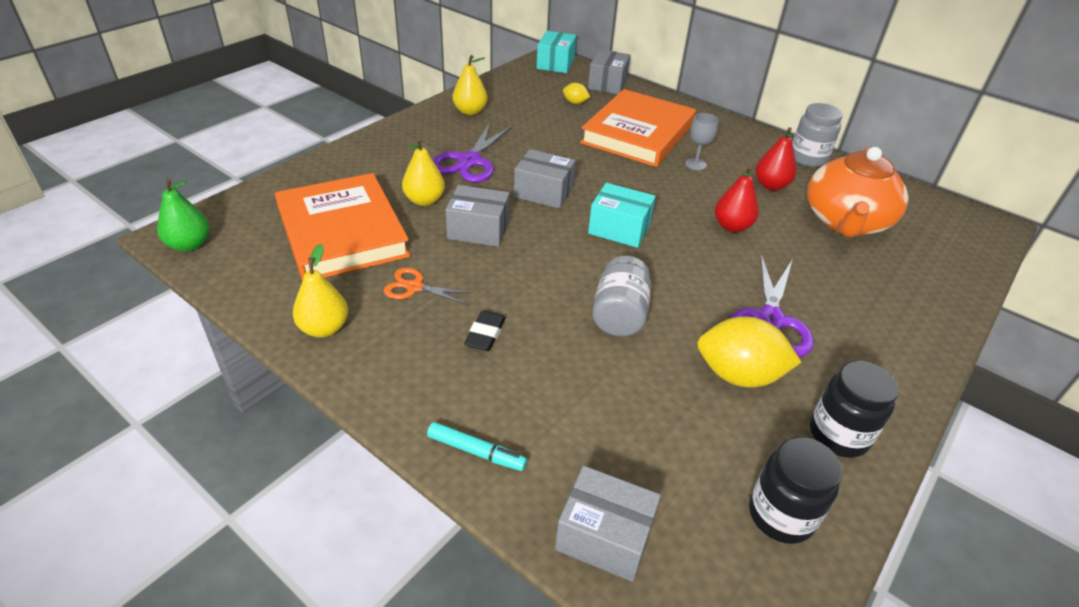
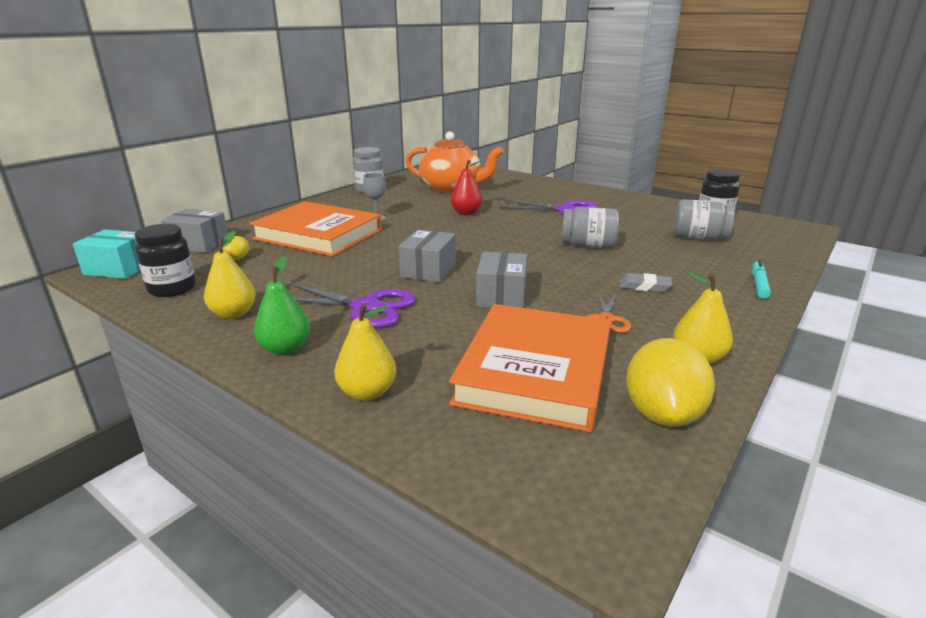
camera: 90 degrees left, 15 degrees down
green pear [157,178,209,252] -> green pear moved to [254,256,310,355]
orange book [275,173,410,281] -> orange book turned 45 degrees counterclockwise [449,304,611,432]
yellow pear [402,139,445,206] -> yellow pear moved to [335,303,396,401]
black eraser [464,311,506,351] -> grey eraser [619,273,672,292]
grey box [555,466,661,582] -> none
turquoise box [588,183,655,248] -> none
yellow lemon [697,316,801,388] -> yellow lemon moved to [626,338,715,427]
red pear [755,127,796,191] -> none
black jar [810,361,899,458] -> black jar moved to [134,224,196,297]
none -> grey jar [674,199,735,240]

